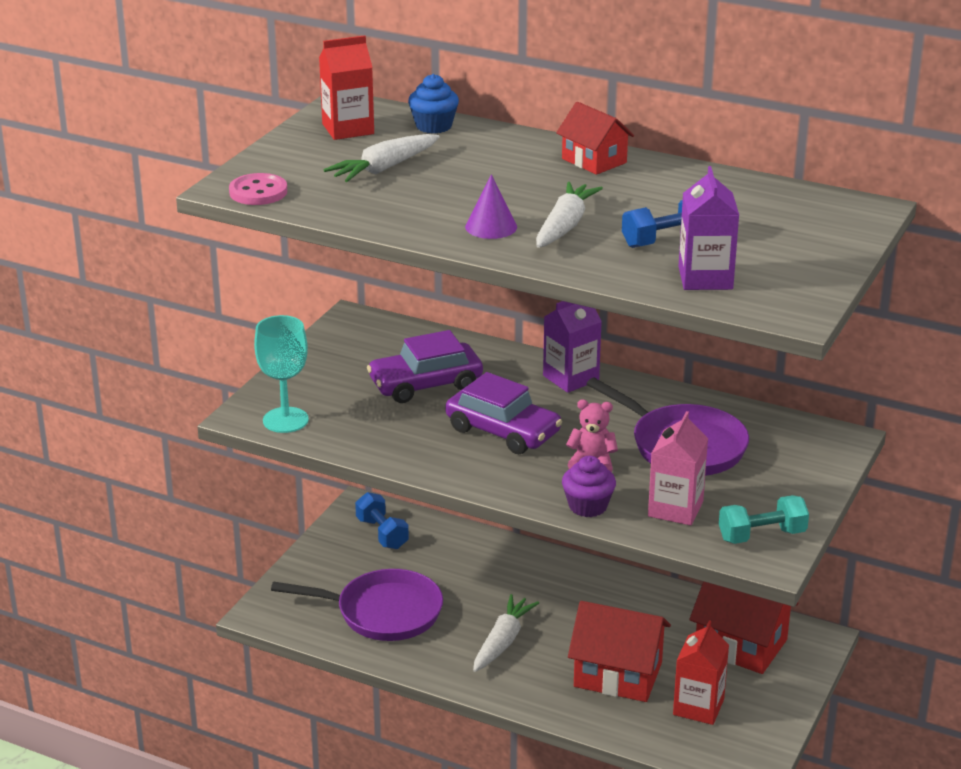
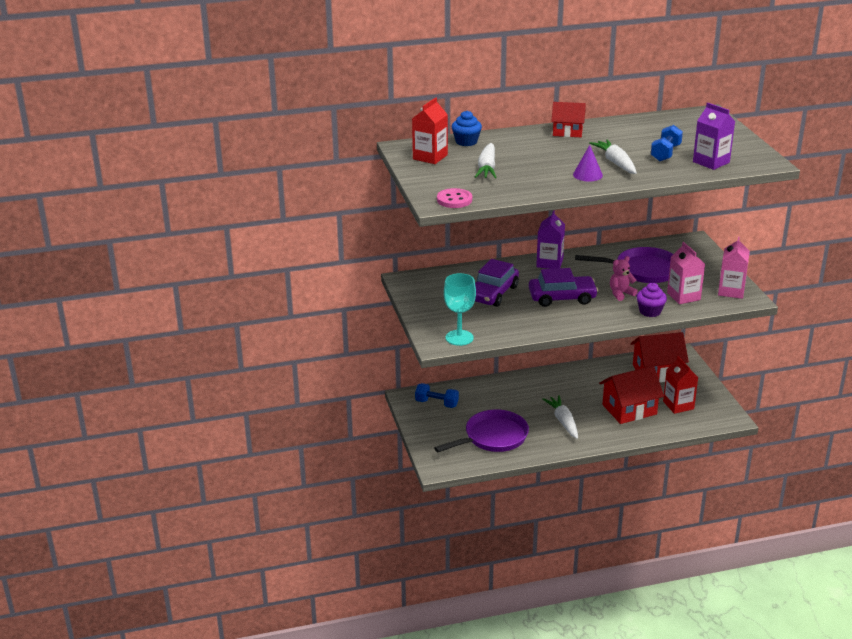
camera: 40 degrees left, 0 degrees up
turquoise dumbbell [719,495,809,544] -> pink carton [718,237,750,299]

